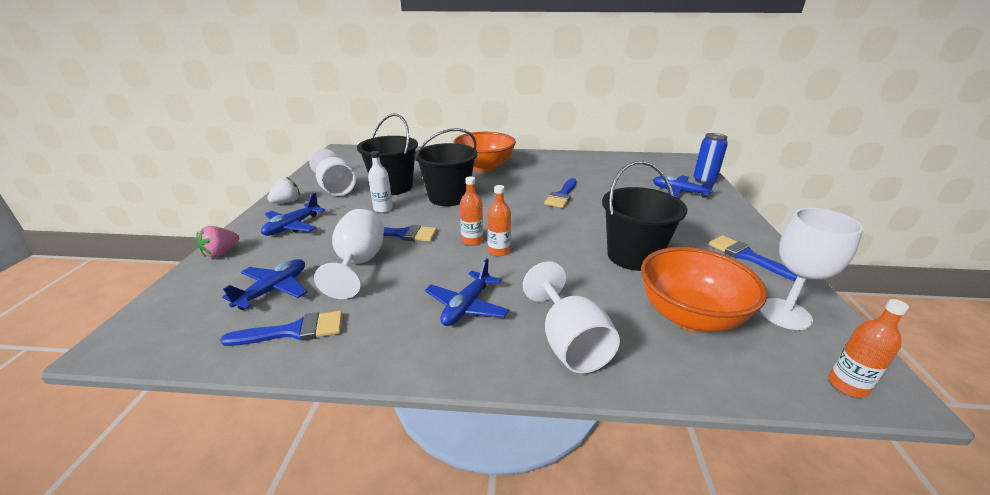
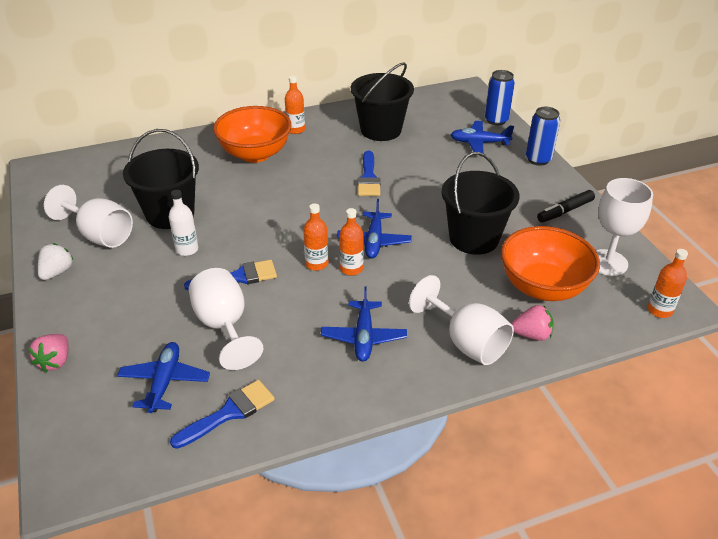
camera: 25 degrees left, 10 degrees up
blue plane [261,193,325,236] -> blue plane moved to [337,199,412,259]
black bucket [414,128,478,206] -> black bucket moved to [351,62,414,141]
blue brush [709,235,797,281] -> black marker [537,190,595,222]
none -> orange bottle [285,76,305,134]
none -> pink strawberry [511,305,553,341]
none -> blue can [526,107,560,166]

